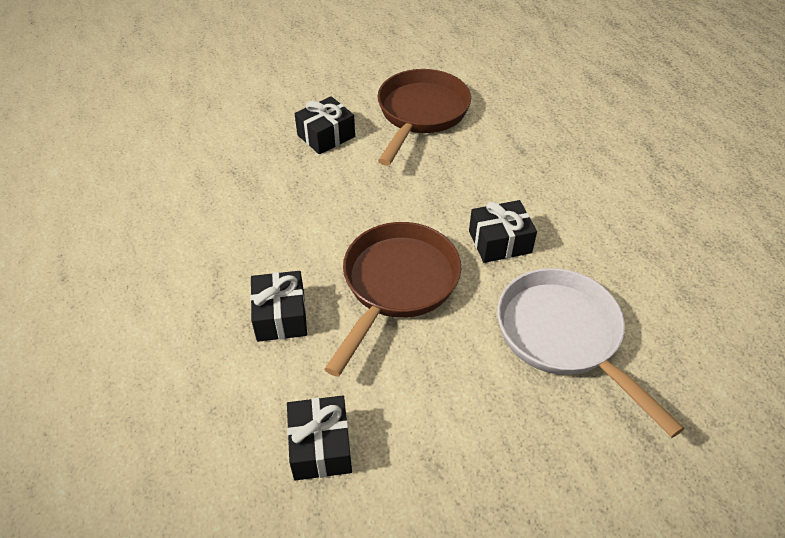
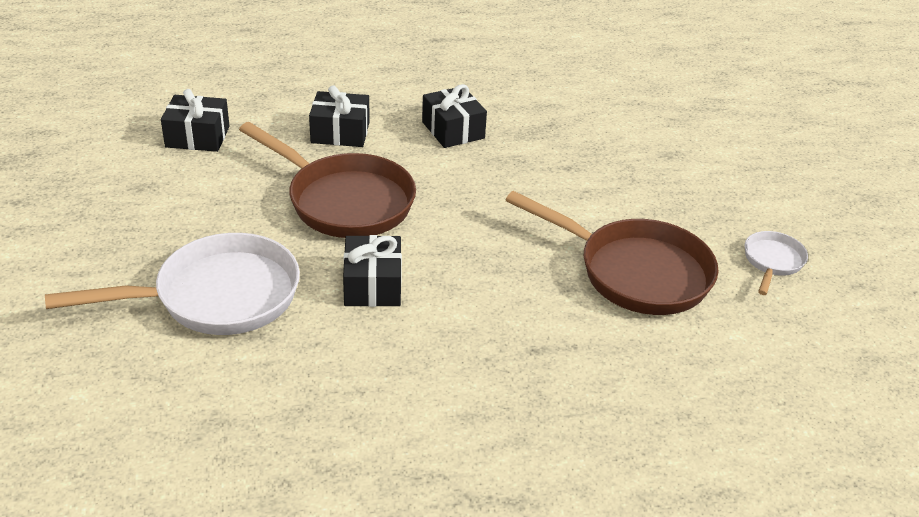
camera: 100 degrees right, 10 degrees down
black gift [295,96,355,154] -> black gift moved to [422,84,487,148]
none -> white pan [744,231,808,295]

